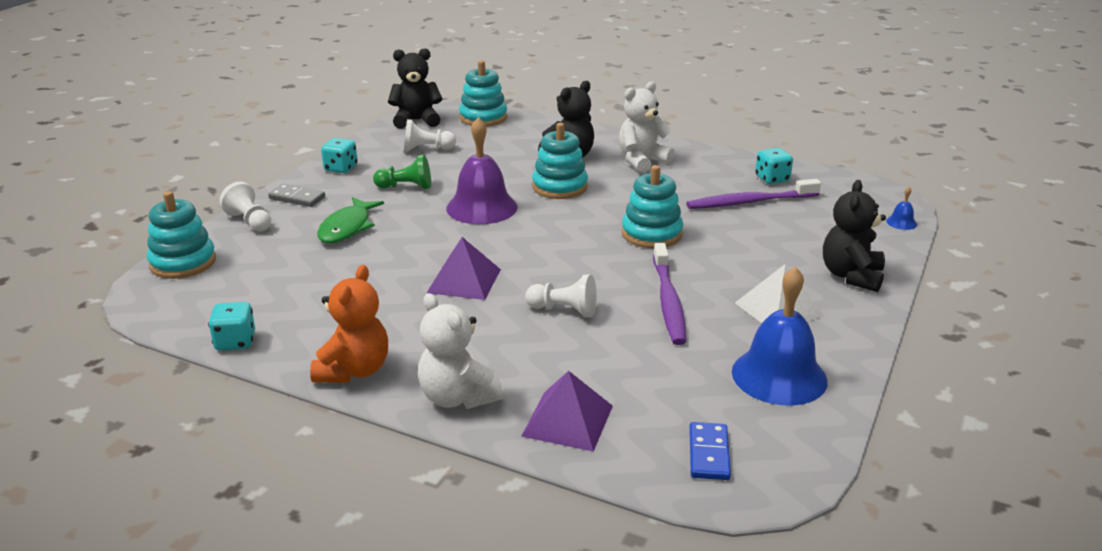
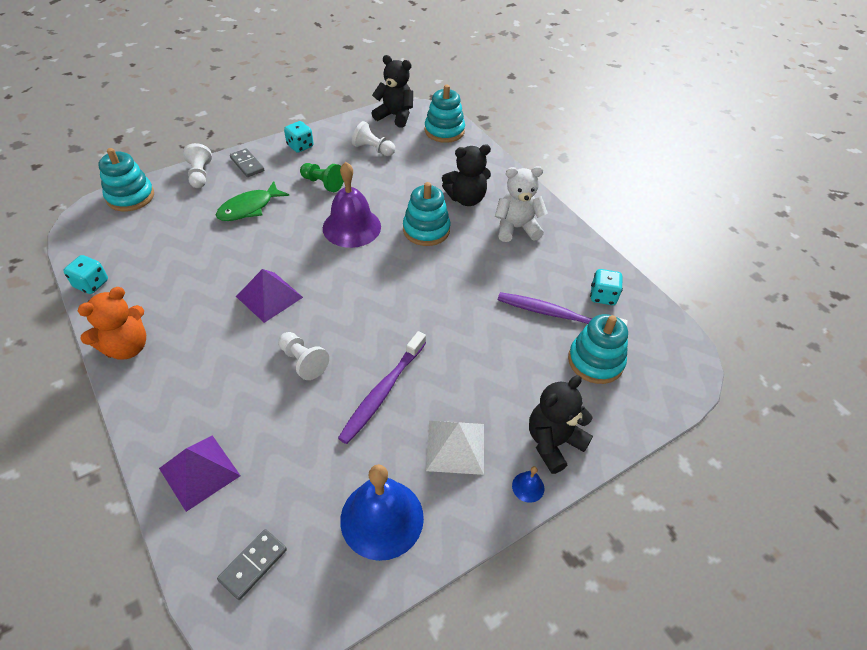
camera: 30 degrees right, 20 degrees up
white teddy bear [418,293,504,409] -> none
turquoise stacking toy [622,165,683,248] -> turquoise stacking toy moved to [568,314,628,384]
blue domino [689,422,731,480] -> grey domino [217,529,287,600]
blue bell [886,187,917,230] -> blue bell moved to [512,466,544,503]

